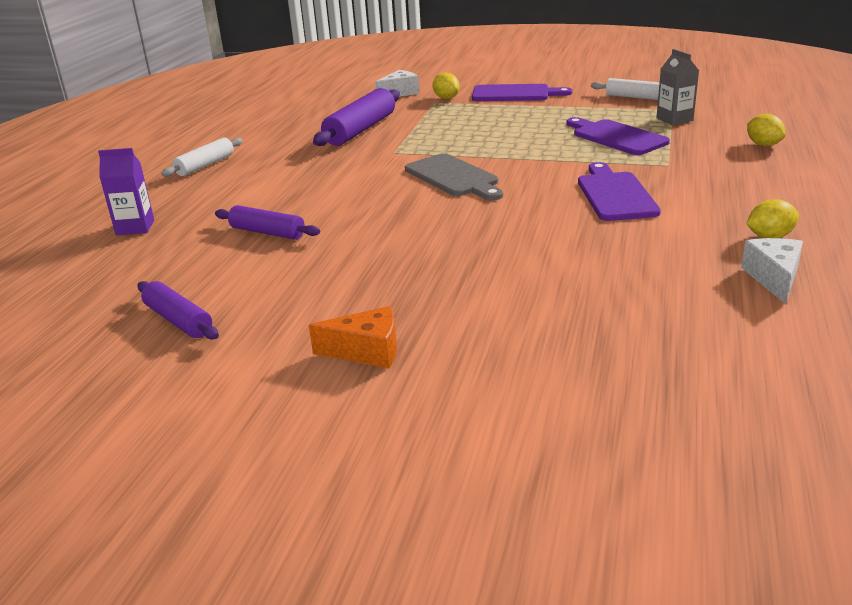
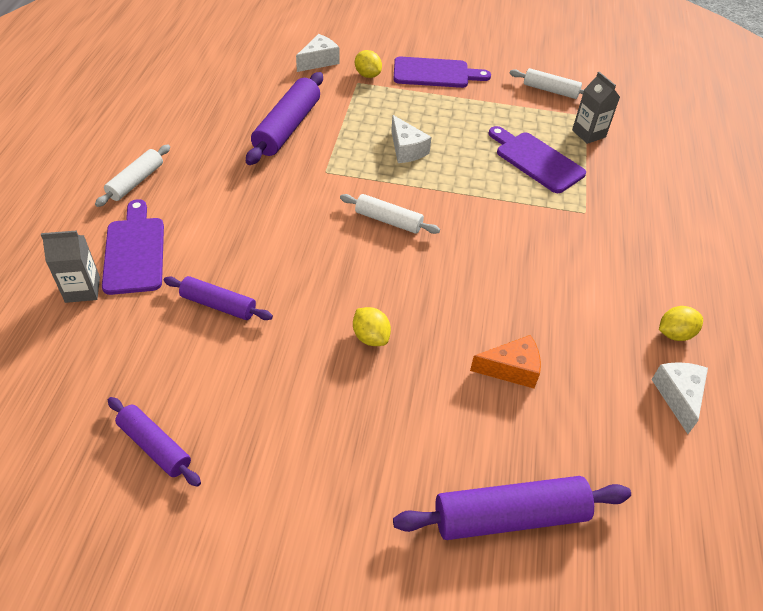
camera: 10 degrees left, 20 degrees up
purple carton [98,148,154,235] -> grey carton [41,230,100,303]
orange cheese [309,306,397,368] -> orange cheese moved to [470,335,541,388]
grey cutting board [405,153,503,201] -> white rolling pin [340,194,440,234]
purple cutting board [578,162,661,221] -> purple cutting board moved to [102,199,164,295]
yellow lemon [747,114,786,146] -> yellow lemon moved to [353,307,391,346]
none -> white cheese [391,115,431,163]
none -> purple rolling pin [393,476,631,540]

